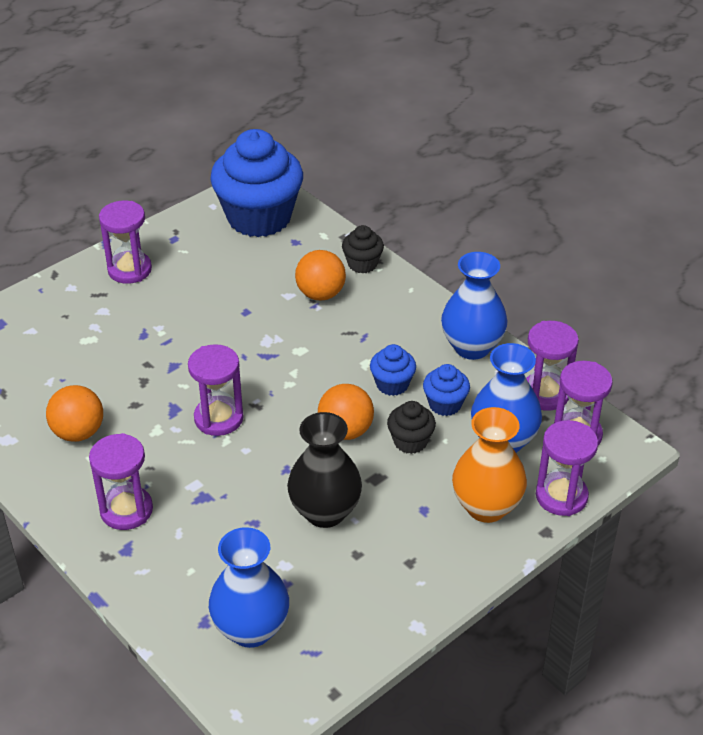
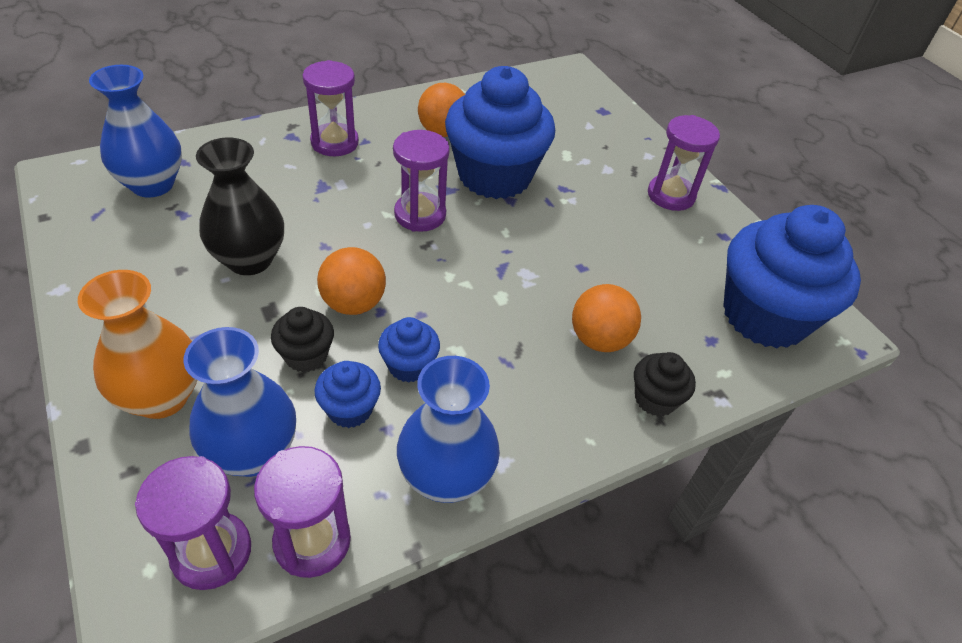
camera: 100 degrees right, 5 degrees up
purple hourglass [536,420,598,516] -> none
none -> blue cupcake [445,66,555,199]

